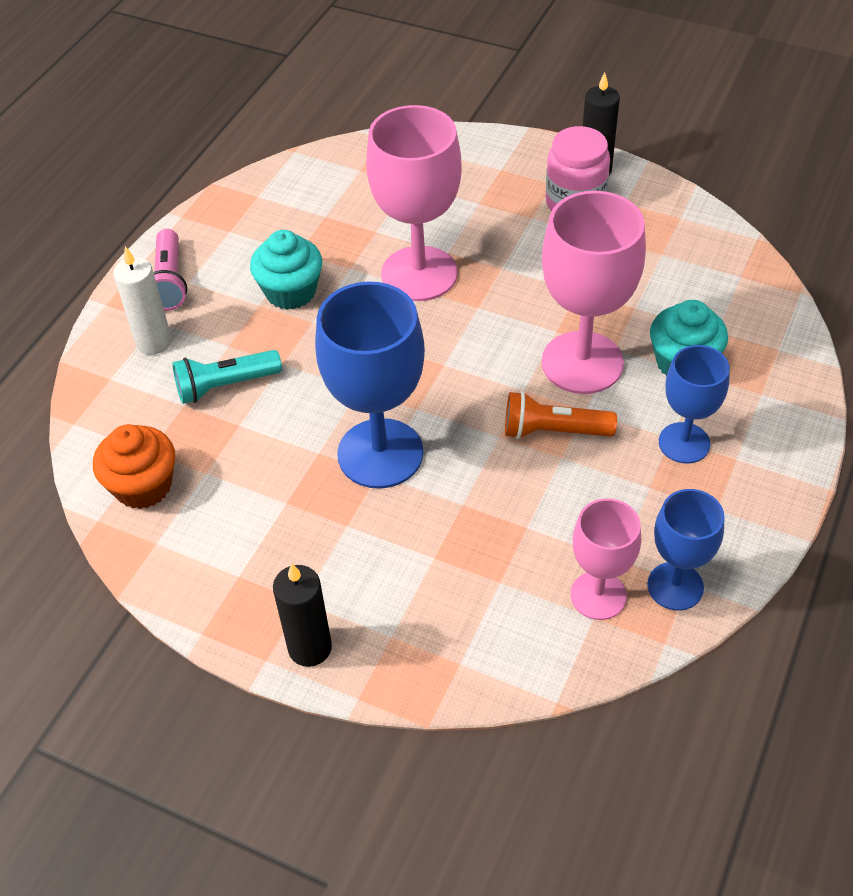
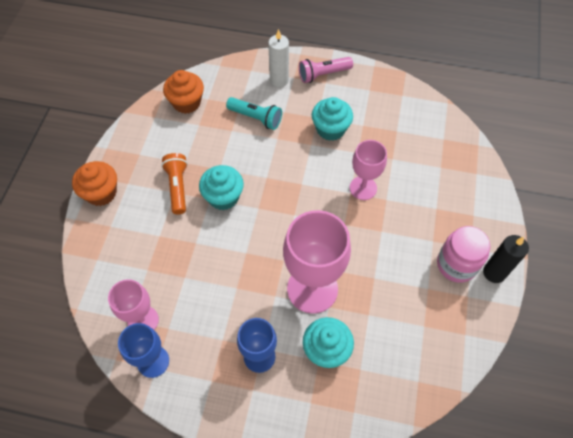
camera: 75 degrees right, 10 degrees up
turquoise flashlight [172,350,282,404] -> turquoise flashlight turned 150 degrees clockwise [226,97,282,130]
black candle [273,563,332,667] -> orange cupcake [72,161,117,206]
blue goblet [315,282,425,489] -> turquoise cupcake [199,165,244,210]
pink goblet [366,105,462,301] -> pink goblet [350,140,387,200], size x0.59
orange flashlight [505,391,617,439] -> orange flashlight moved to [161,153,188,215]

